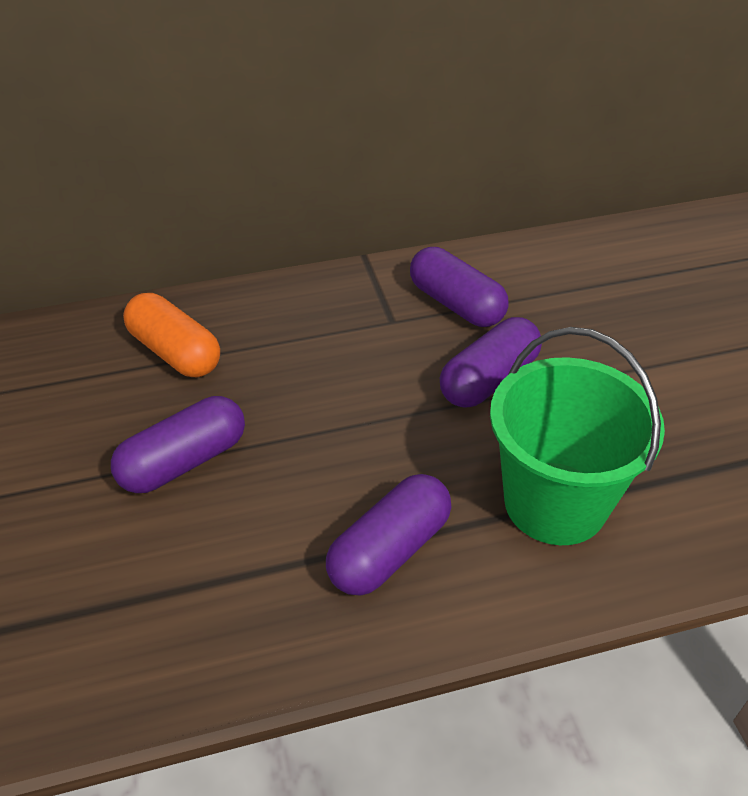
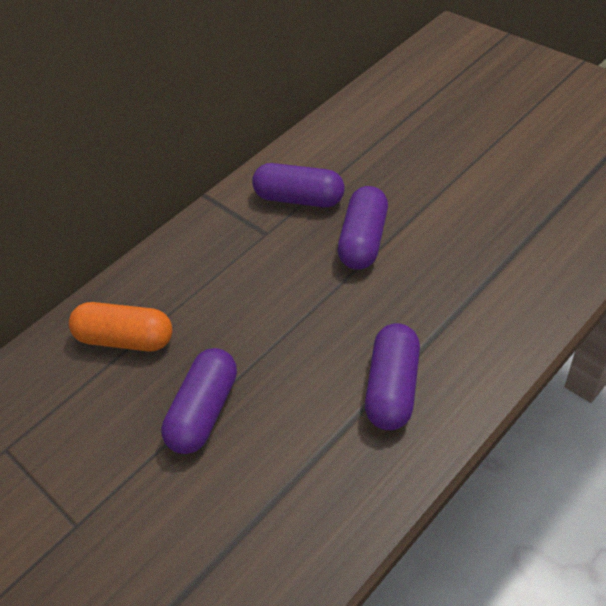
camera: 25 degrees left, 5 degrees up
green bucket [490,327,665,545] -> none

